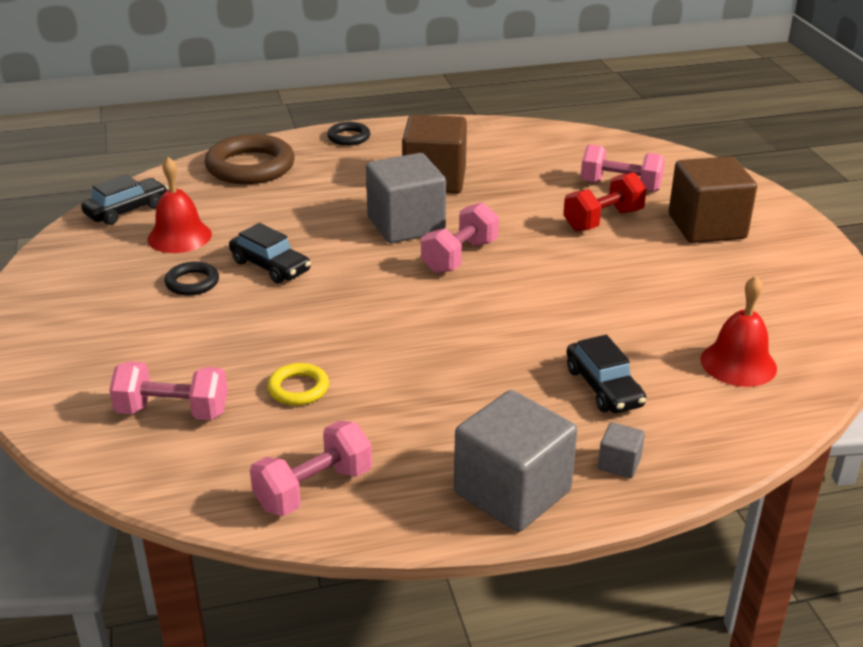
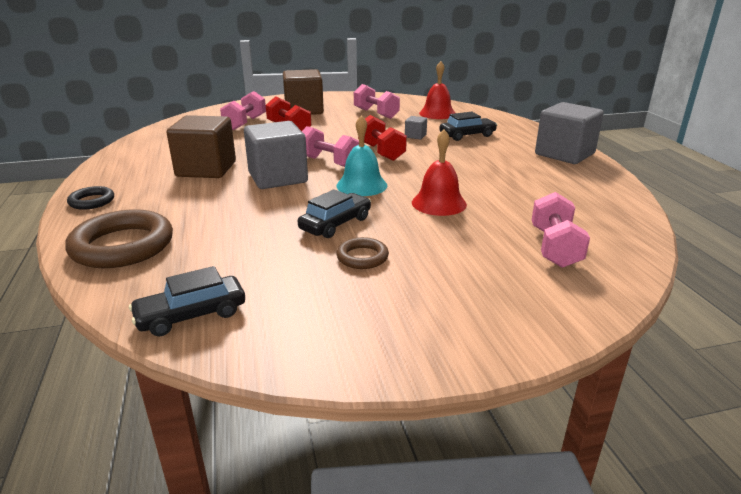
camera: 90 degrees left, 5 degrees down
black car [81,174,168,225] -> black car turned 75 degrees counterclockwise [129,266,245,336]
red bell [147,157,212,253] -> red bell moved to [412,129,467,216]
black ring [165,262,219,295] -> brown ring [336,237,389,269]
pink dumbbell [250,421,372,516] -> pink dumbbell moved to [354,84,400,119]
yellow ring [267,363,329,405] -> none
grey cube [598,422,645,478] -> grey cube moved to [405,116,427,139]
none -> turquoise bell [336,115,388,196]
none -> red dumbbell [358,115,407,161]

